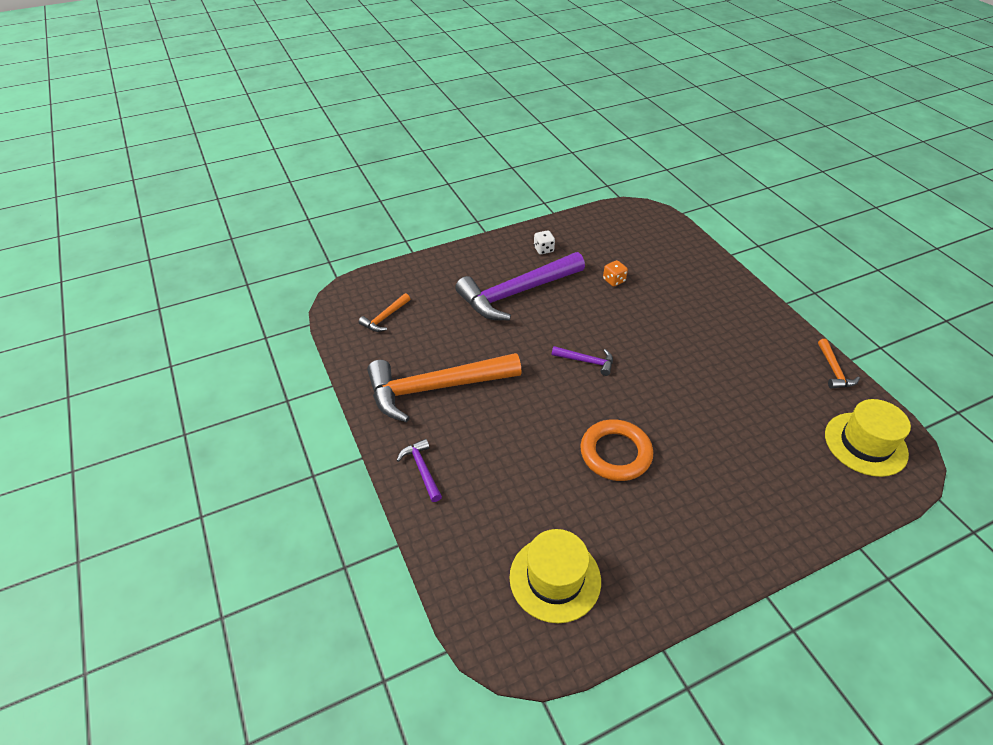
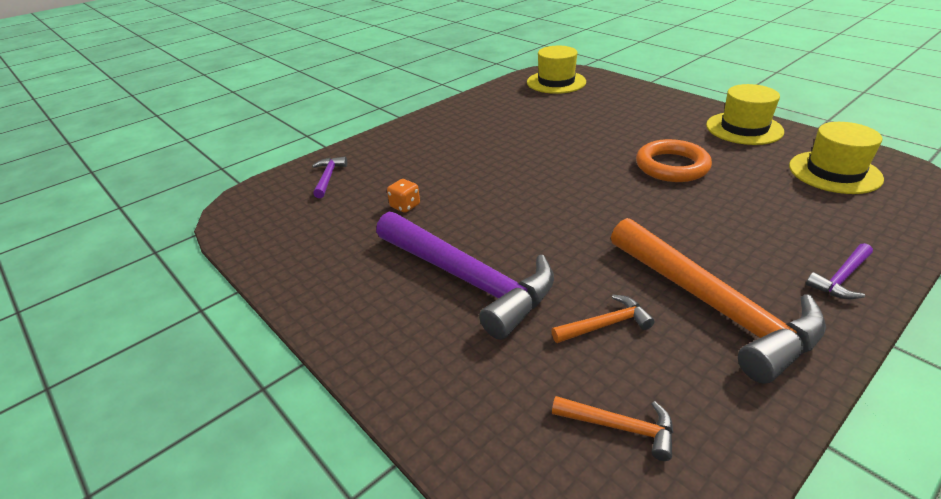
camera: 105 degrees left, 10 degrees down
white dice [534,230,555,254] -> none
purple hammer [552,346,613,376] -> purple hammer moved to [312,157,347,198]
orange hammer [818,339,860,389] -> orange hammer moved to [551,295,655,343]
none -> yellow hat [706,84,784,145]

